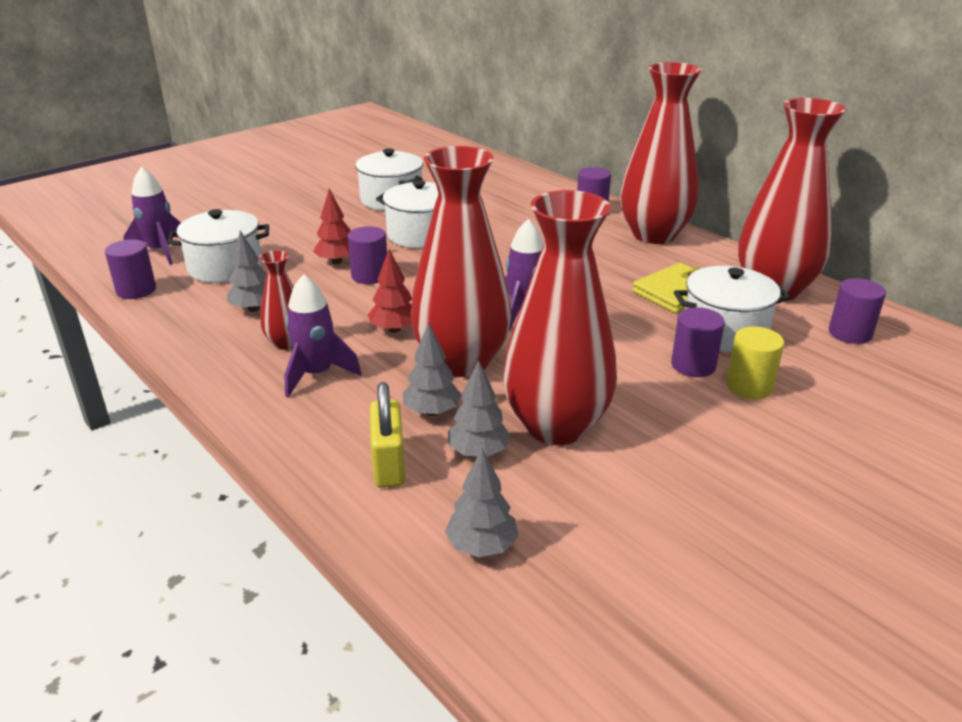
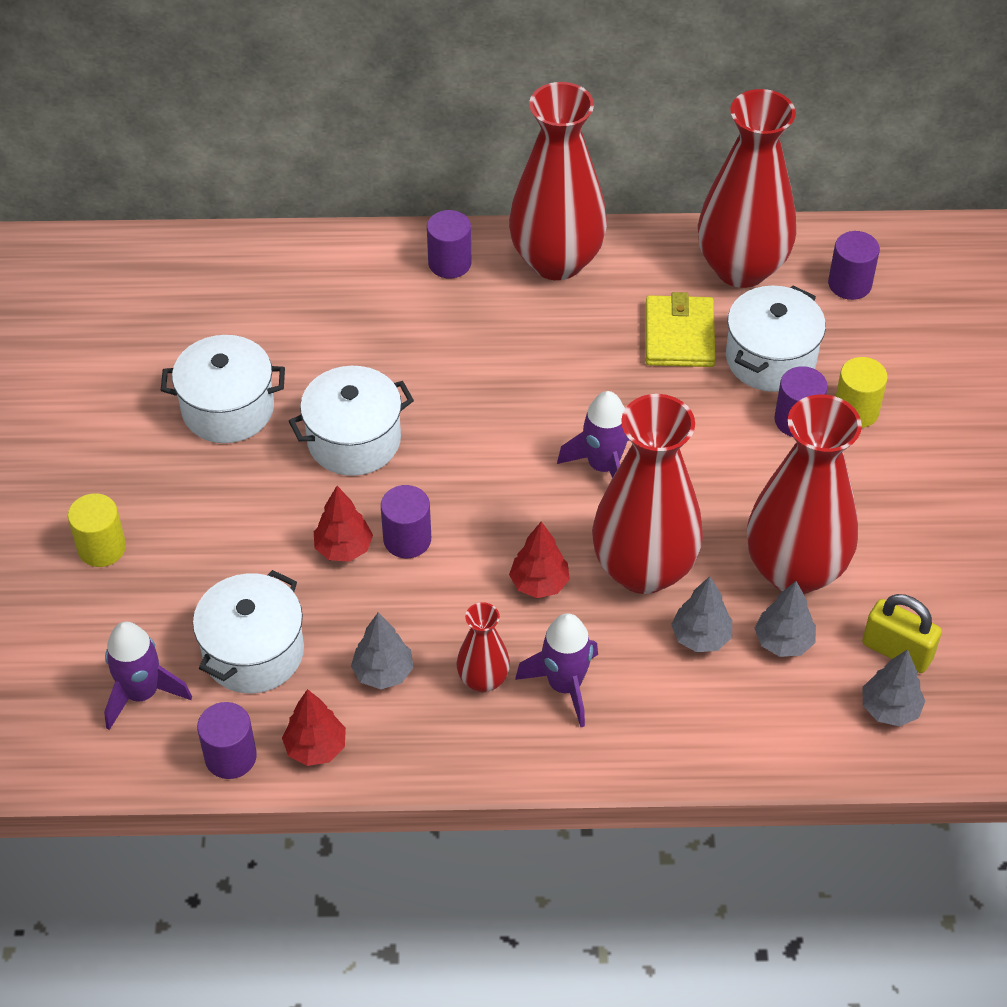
camera: 50 degrees left, 20 degrees up
yellow padlock [370,382,405,487] -> yellow padlock moved to [862,594,942,673]
none -> yellow cylinder [68,493,126,567]
none -> red tree [282,689,346,766]

